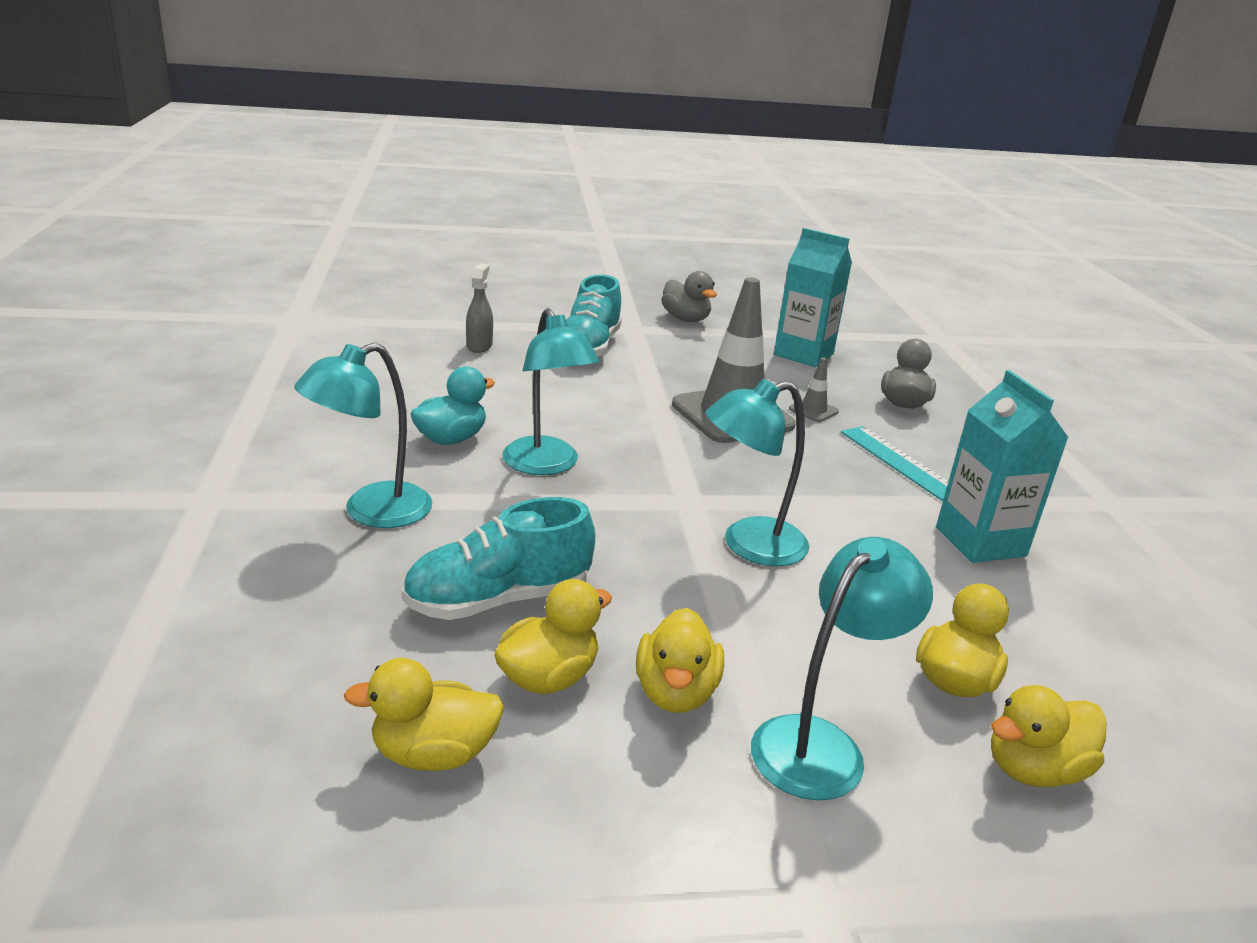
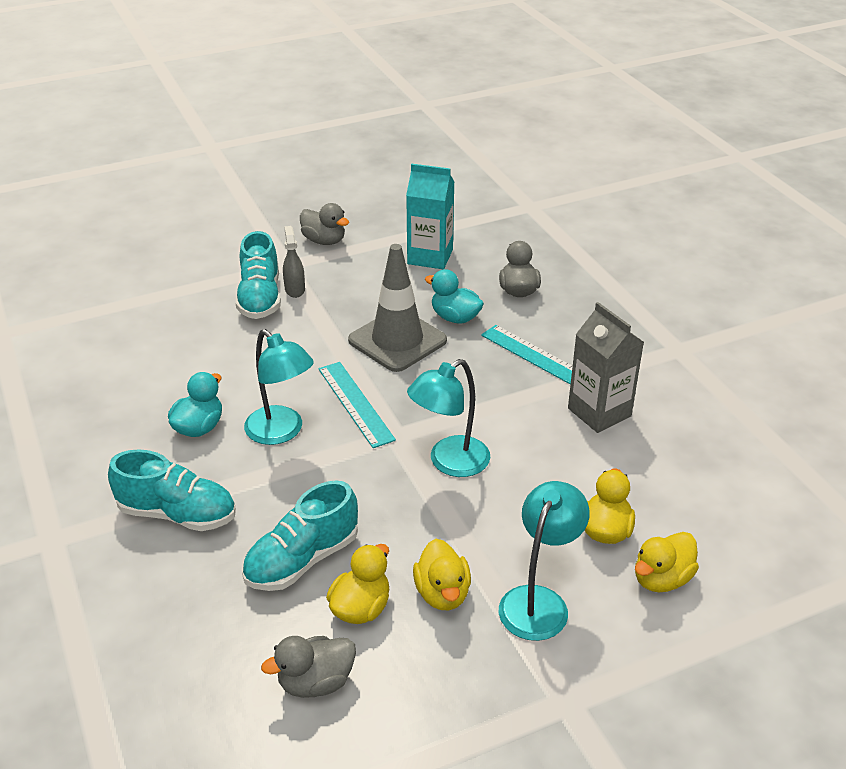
camera: 15 degrees left, 10 degrees up
turquoise lamp [294,343,432,528] -> turquoise shoe [108,449,236,531]
yellow duck [344,658,504,771] -> grey duck [261,636,356,698]
grey spray bottle [466,263,493,353] -> grey spray bottle moved to [283,226,305,298]
grey traffic cone [789,358,839,422] -> turquoise duck [425,269,484,324]
turquoise carton [936,370,1069,563] -> grey carton [568,302,644,433]
none -> turquoise ruler [318,362,396,448]

